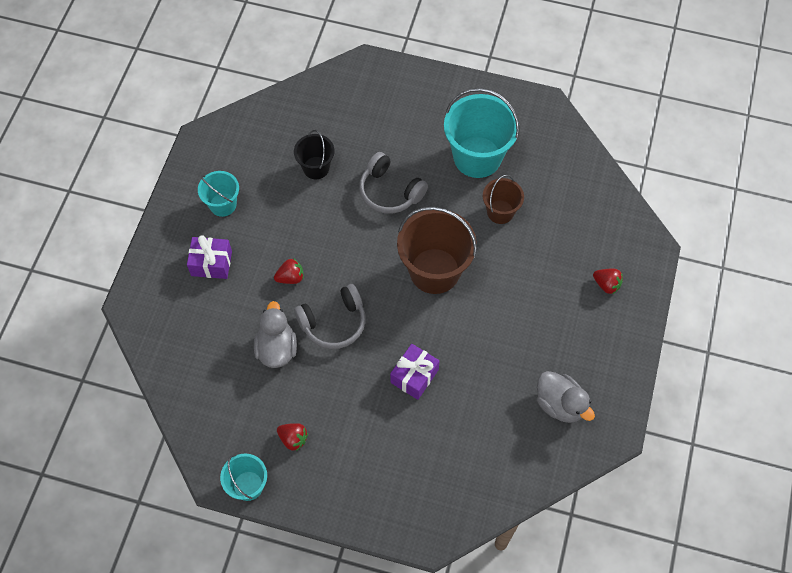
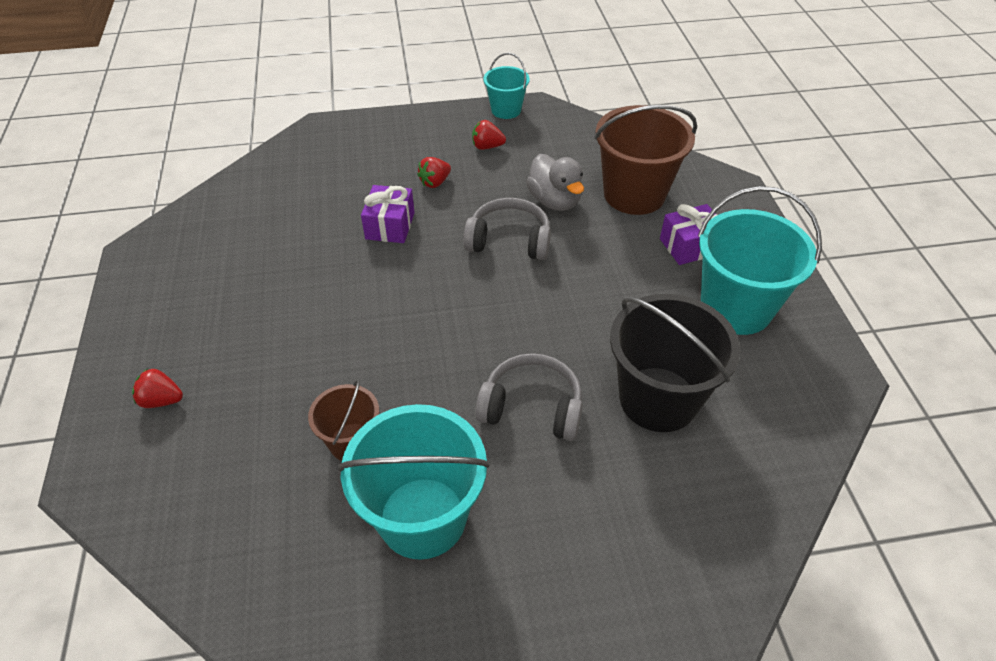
camera: 155 degrees right, 15 degrees down
turquoise bucket [198,171,239,217] -> turquoise bucket [698,186,822,335], size x1.82
red strawberry [274,258,304,284] -> red strawberry moved to [417,157,451,188]
black bucket [294,130,334,179] -> black bucket [610,294,740,432], size x1.82
grey headphones [294,284,366,349] -> grey headphones turned 60 degrees clockwise [463,198,551,260]
brown bucket [397,207,477,294] -> brown bucket moved to [594,105,697,215]
grey duck [537,371,595,423] -> none

